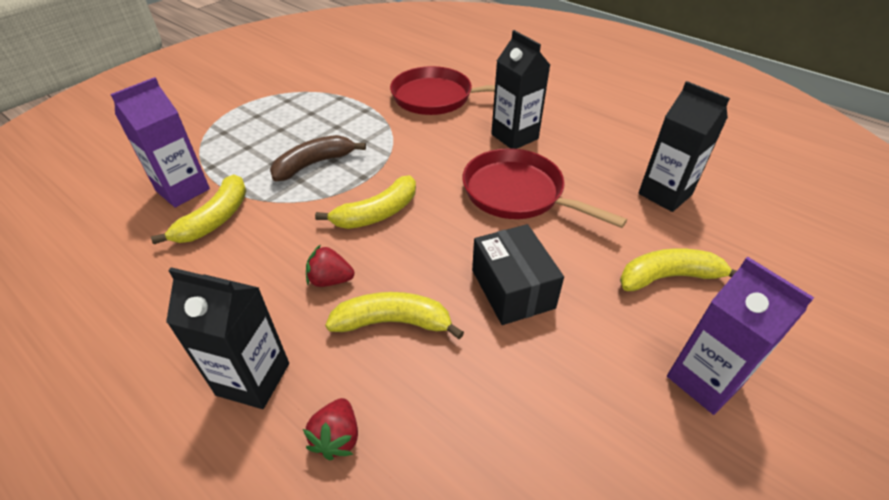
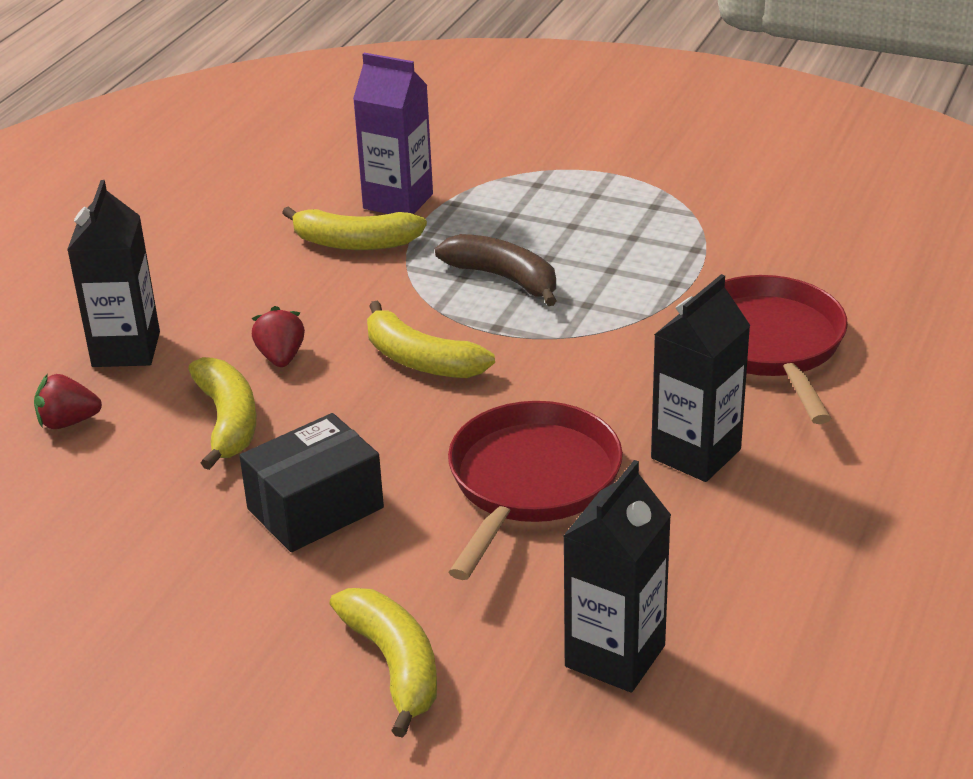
camera: 75 degrees right, 10 degrees down
purple carton [667,257,814,415] -> none

